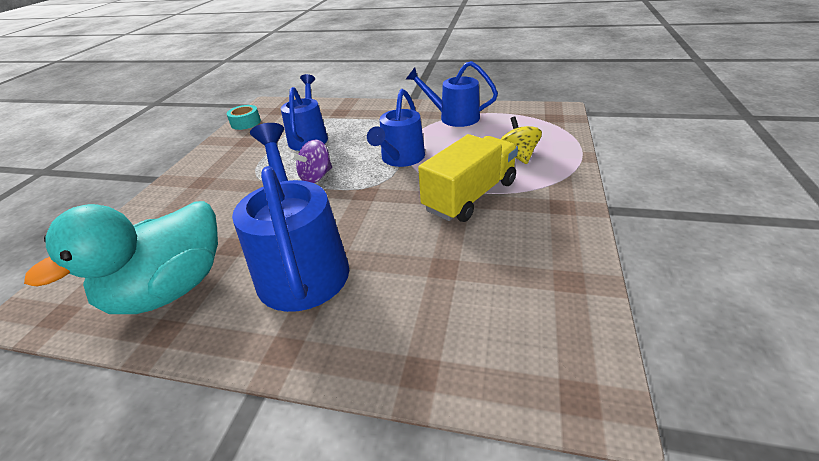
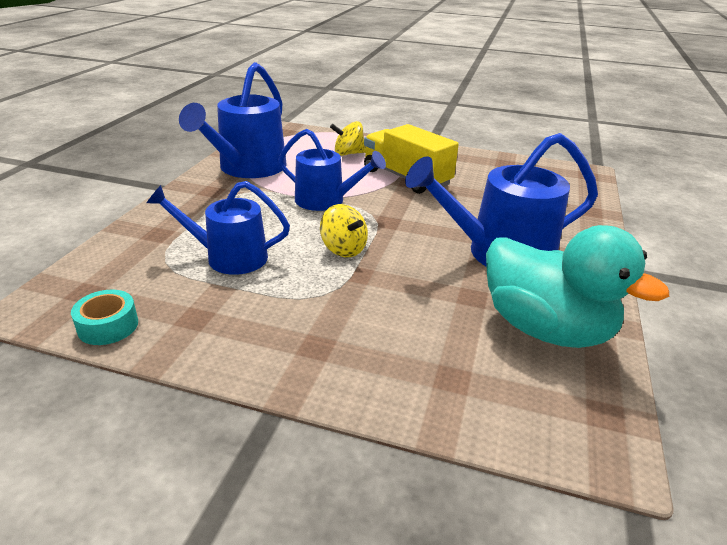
camera: 90 degrees left, 5 degrees down
purple spinning top [291,140,332,183] -> yellow spinning top [320,204,368,257]
blue watering can [406,61,498,127] -> blue watering can [179,62,287,178], size x1.51

